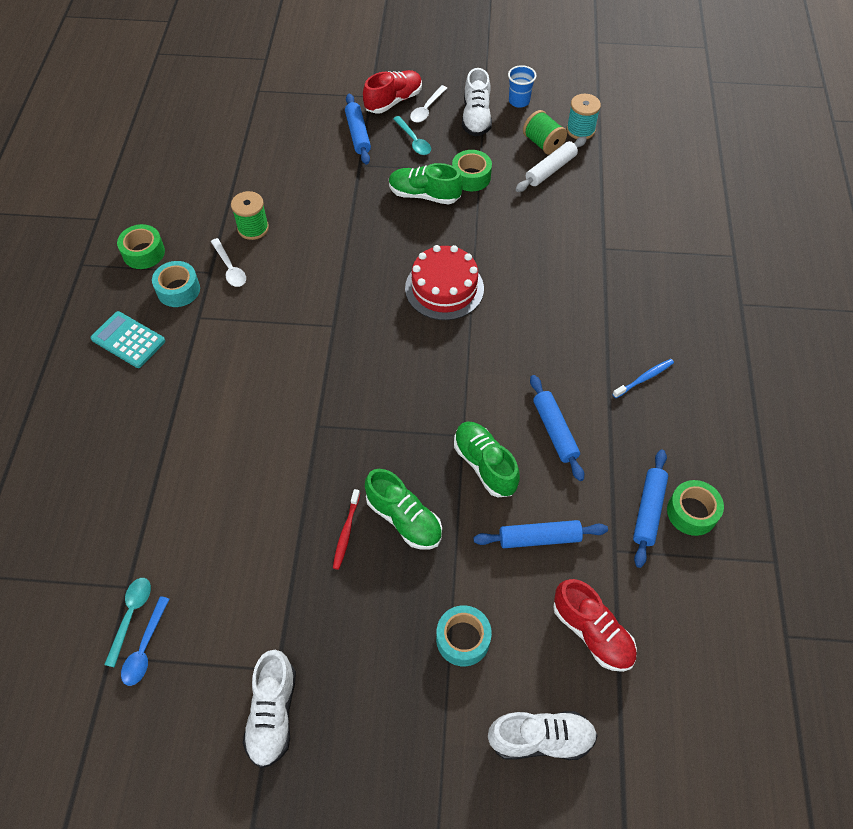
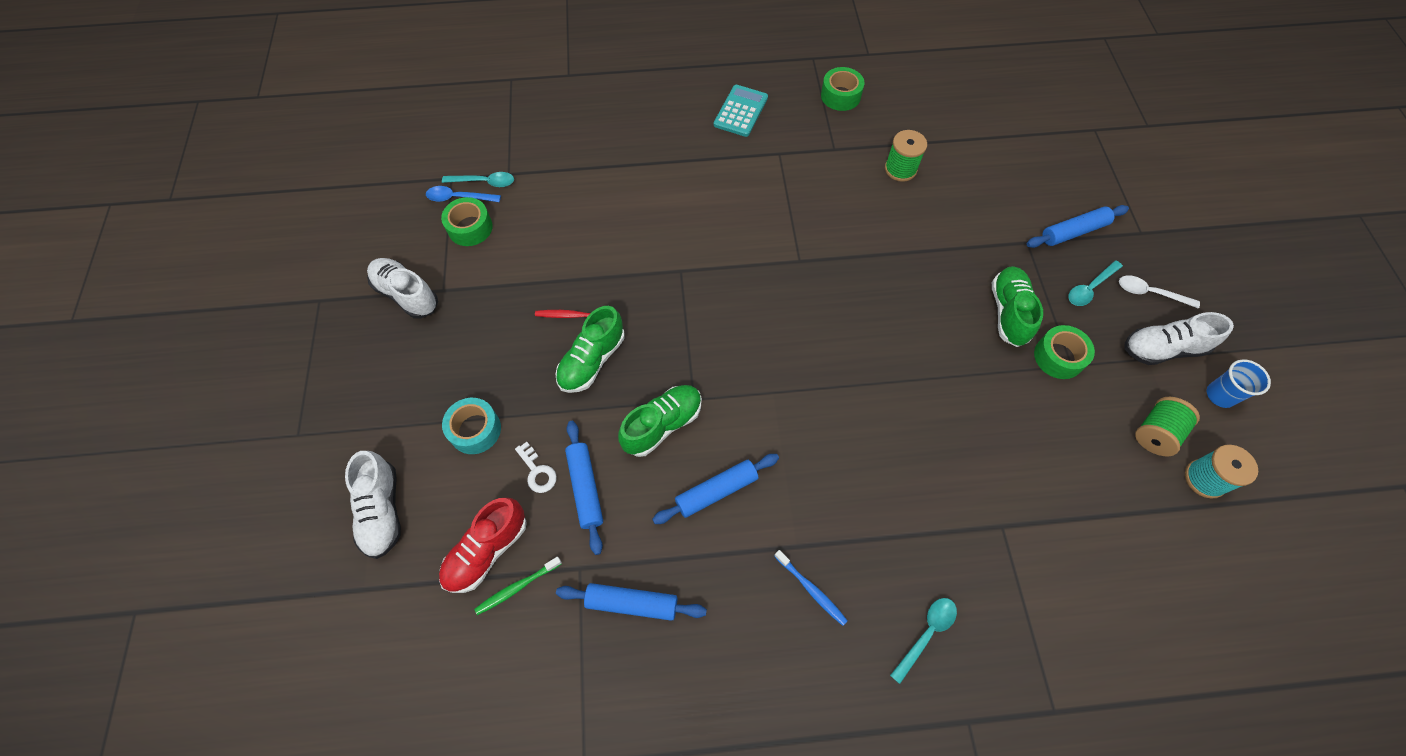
camera: 80 degrees right, 5 degrees up
turquoise tape [152,261,200,307] -> none
white spoon [211,238,246,287] -> none
white shoe [243,650,296,768] -> white shoe turned 45 degrees clockwise [367,258,438,319]
red shoe [363,70,422,114] -> none
red cake [405,245,484,320] -> none
white rolling pin [516,136,587,192] -> none
green tape [667,480,724,536] -> green tape moved to [441,197,493,246]
none -> green toothbrush [474,557,562,615]
none -> white key [515,442,557,493]
none -> turquoise spoon [890,598,957,684]

